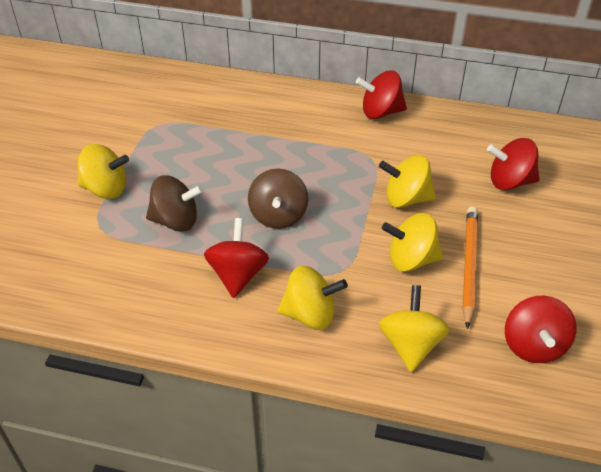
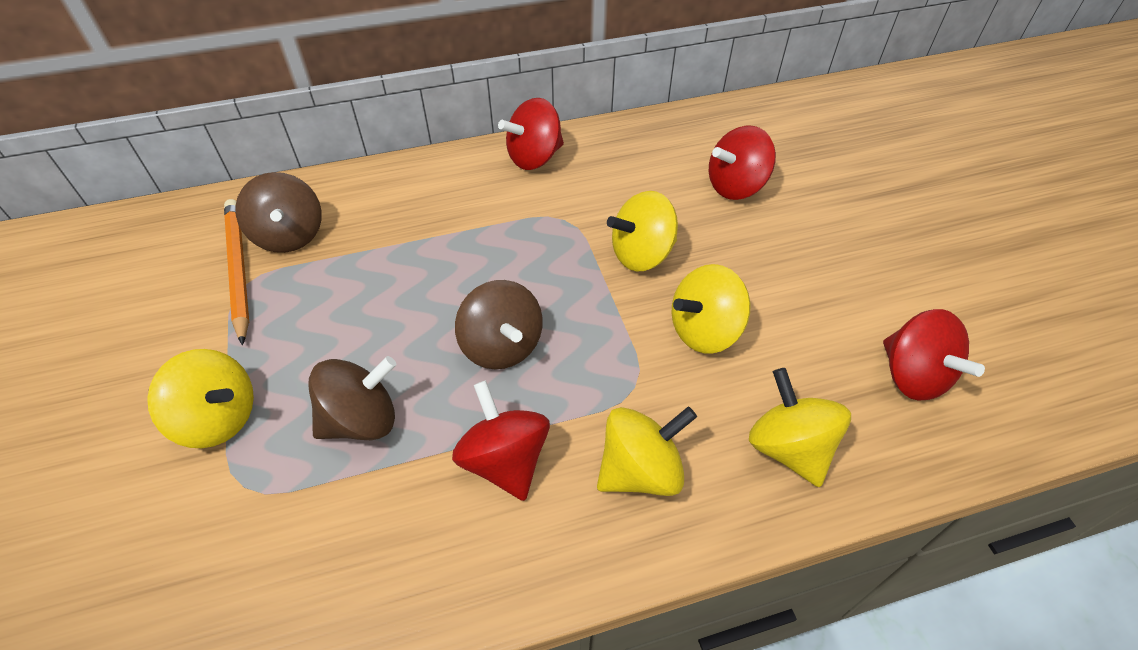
camera: 30 degrees left, 5 degrees up
yellow spinning top [78,144,129,199] -> yellow spinning top turned 45 degrees clockwise [147,349,254,448]
orange pencil [462,207,478,329] -> orange pencil moved to [224,199,249,345]
none -> brown spinning top [235,172,322,253]

